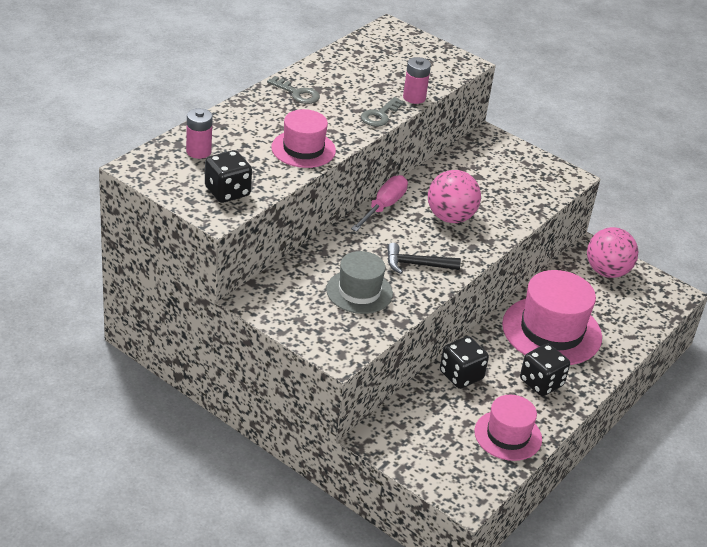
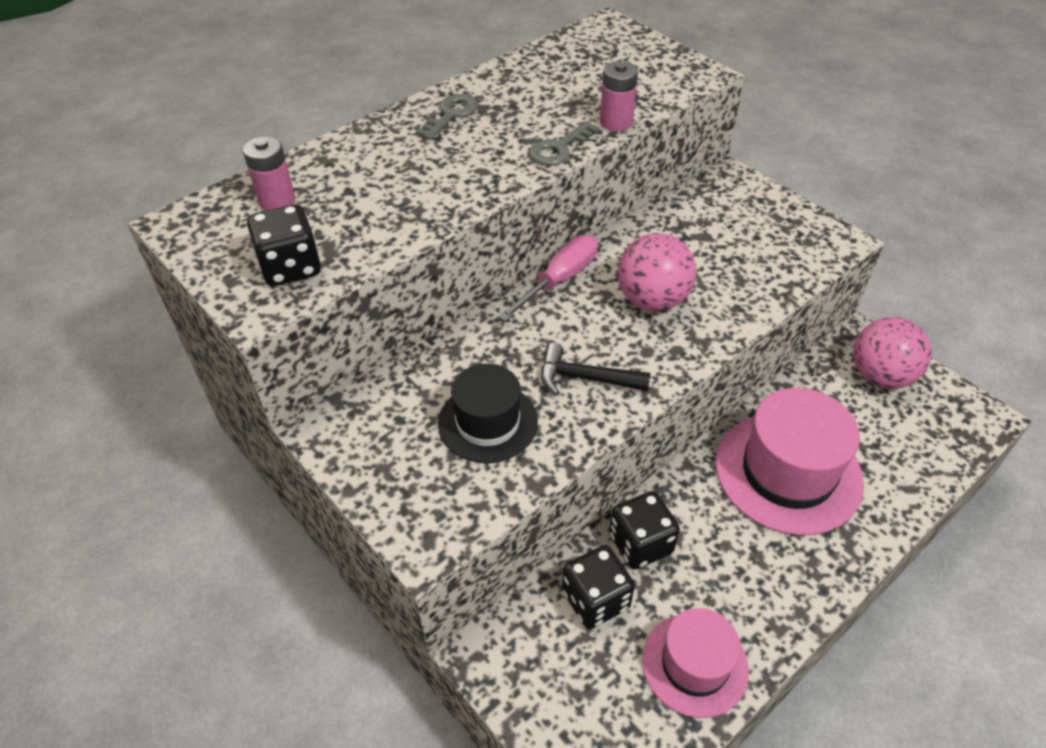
camera: 15 degrees right, 10 degrees up
grey key [267,76,320,104] -> grey key turned 105 degrees counterclockwise [416,94,478,140]
pink hat [271,109,336,168] -> none
grey hat [326,251,393,314] -> black hat [438,364,538,463]
black dice [520,344,570,396] -> black dice moved to [562,545,635,629]

